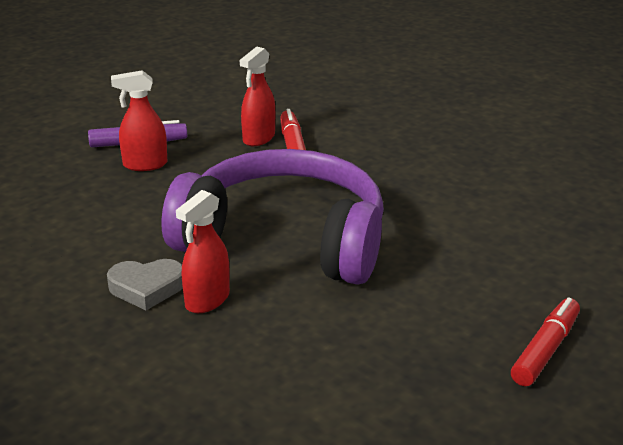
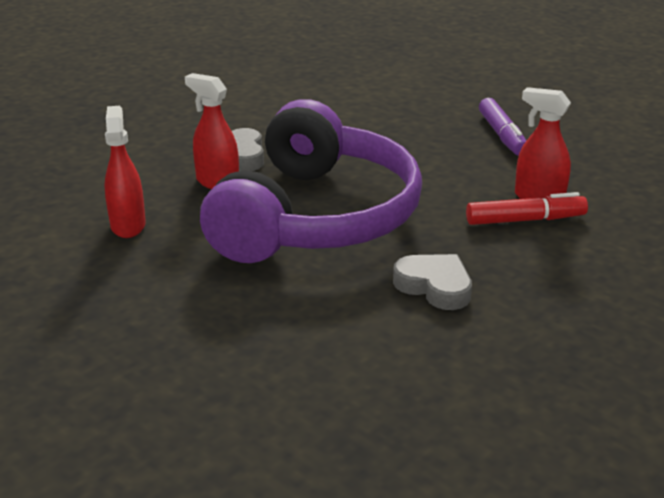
camera: 90 degrees right, 0 degrees up
red spray bottle [111,70,167,171] -> red spray bottle moved to [104,106,146,238]
red marker [511,297,580,386] -> none
none -> grey heart [393,254,472,310]

